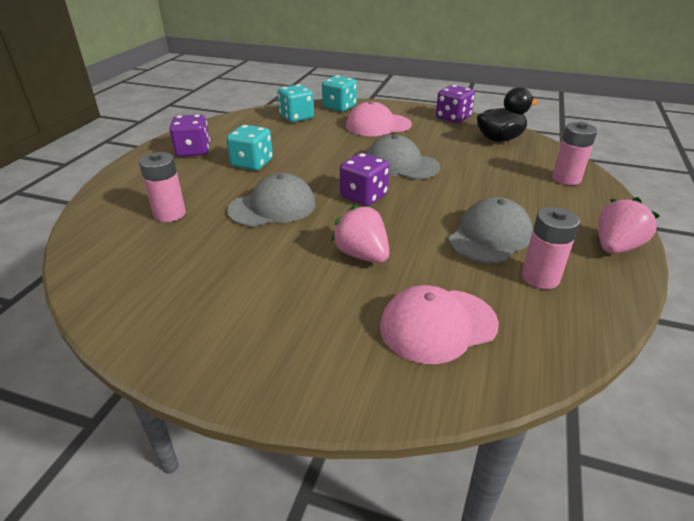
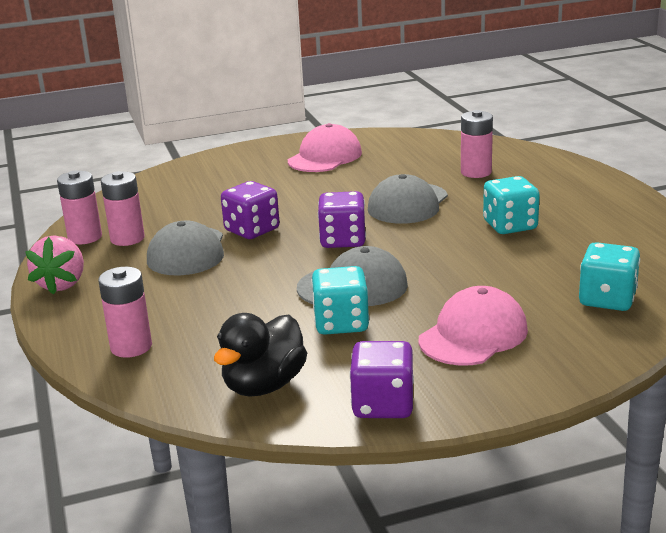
camera: 145 degrees right, 10 degrees down
purple dice [169,115,210,157] -> purple dice moved to [221,181,280,239]
turquoise dice [322,76,357,112] -> turquoise dice moved to [311,266,369,335]
pink strawberry [331,204,389,263] -> none
pink cap [380,285,499,364] -> pink cap moved to [288,123,362,172]
none -> pink battery [57,170,102,244]

